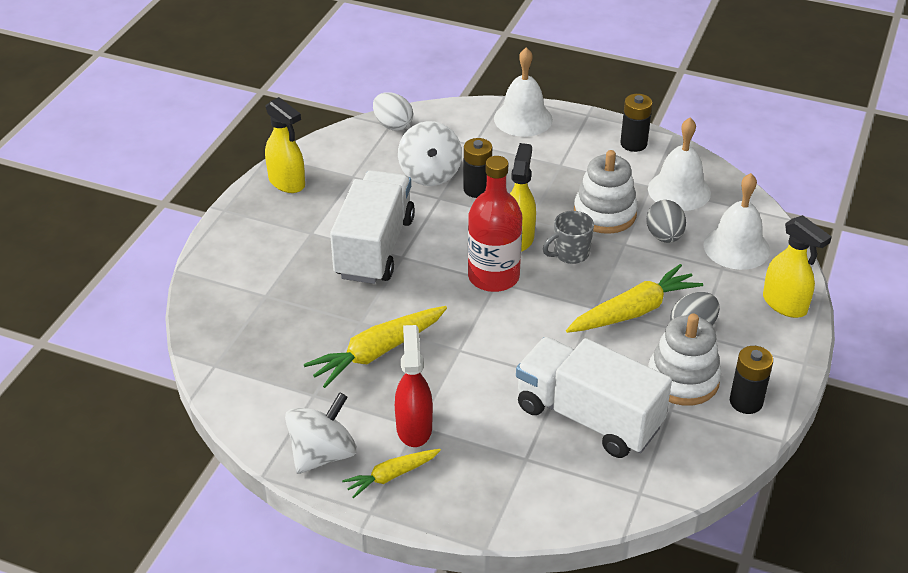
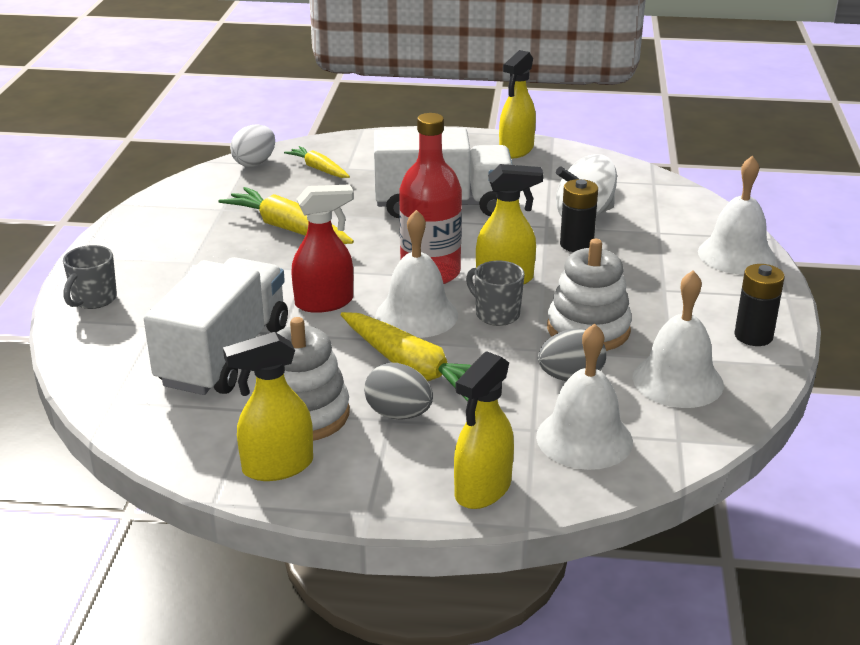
camera: 75 degrees right, 10 degrees down
white spinning top [285,392,357,474] -> none
yellow carrot [342,449,441,498] -> yellow carrot moved to [284,146,350,178]
white egg [373,92,413,131] -> white egg moved to [230,124,275,167]
red spray bottle [395,325,433,447] -> red spray bottle moved to [291,184,354,313]
black battery [730,346,773,414] -> yellow spray bottle [223,332,313,481]
none -> grey mug [63,245,117,309]
none -> white bell [375,210,458,338]

